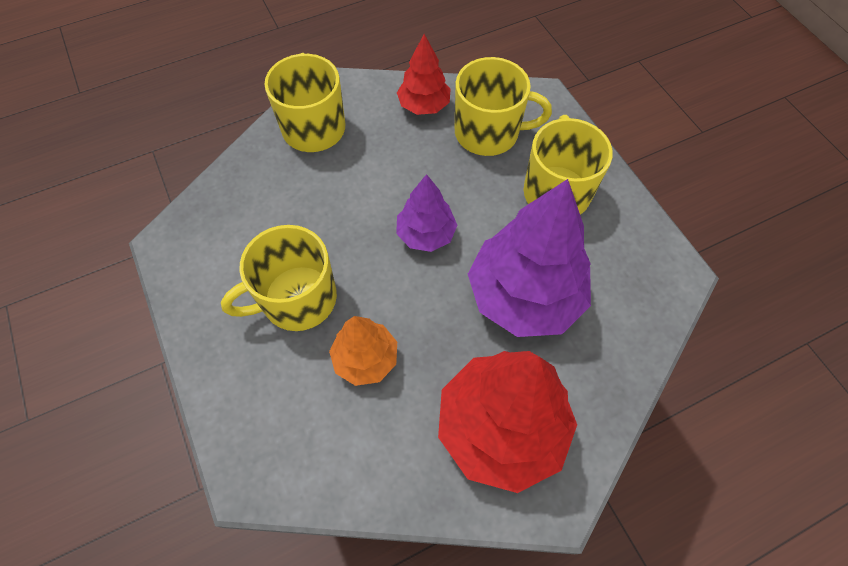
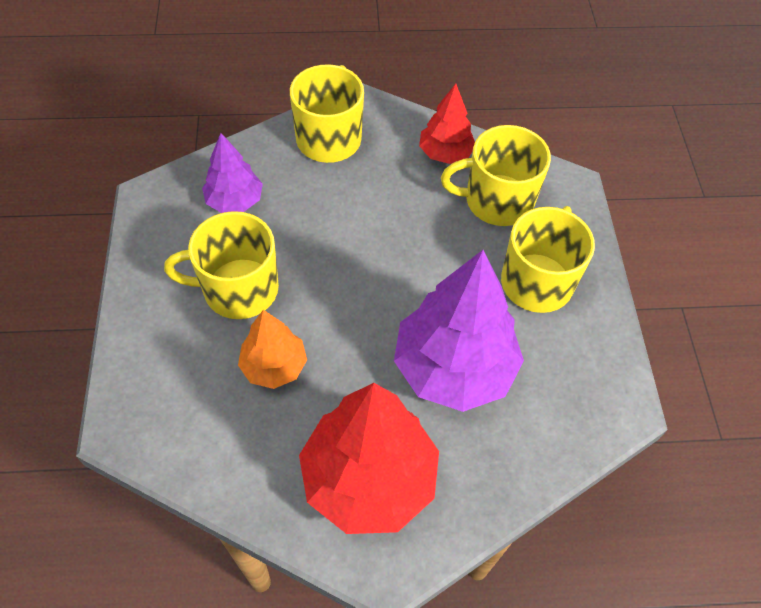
camera: 20 degrees right, 5 degrees down
purple tree [396,174,457,252] -> purple tree moved to [202,133,263,213]
yellow mug [455,57,552,156] -> yellow mug turned 150 degrees clockwise [441,125,551,226]

